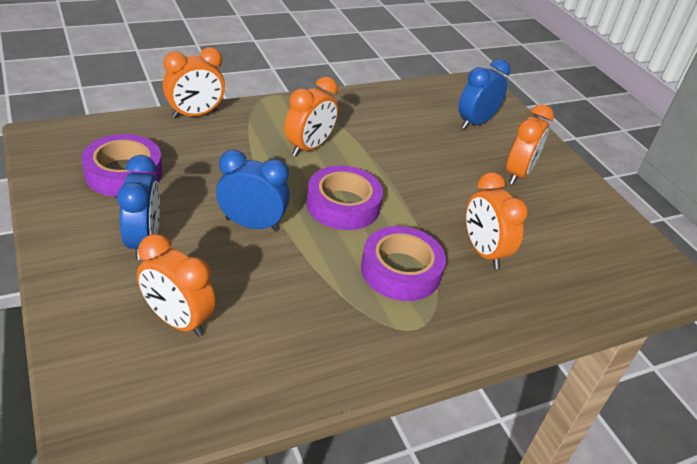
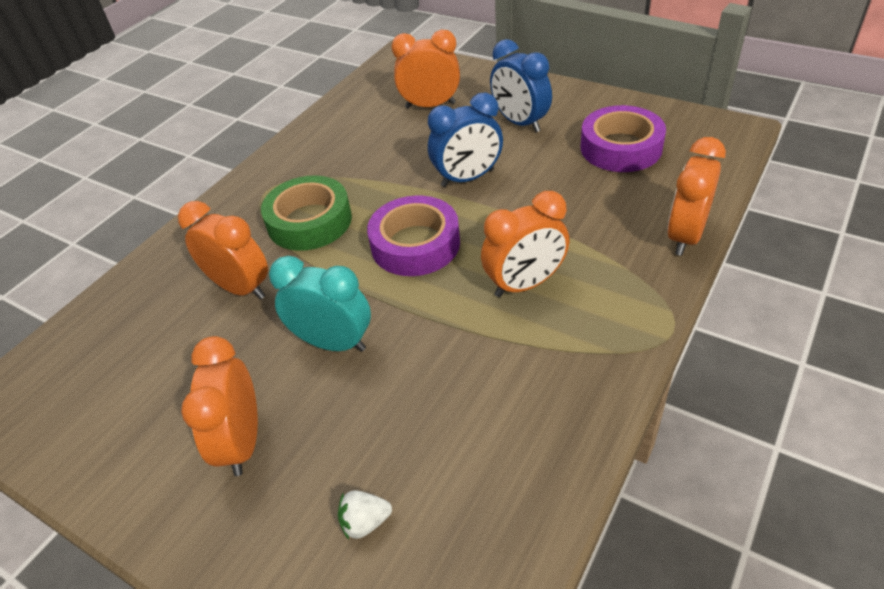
camera: 155 degrees right, 5 degrees up
orange clock [285,77,338,156] -> orange clock turned 120 degrees counterclockwise [481,191,569,297]
purple tape [361,226,446,301] -> green tape [261,175,352,251]
blue clock [458,59,510,129] -> white strawberry [338,490,392,540]
none -> turquoise clock [269,256,371,352]

